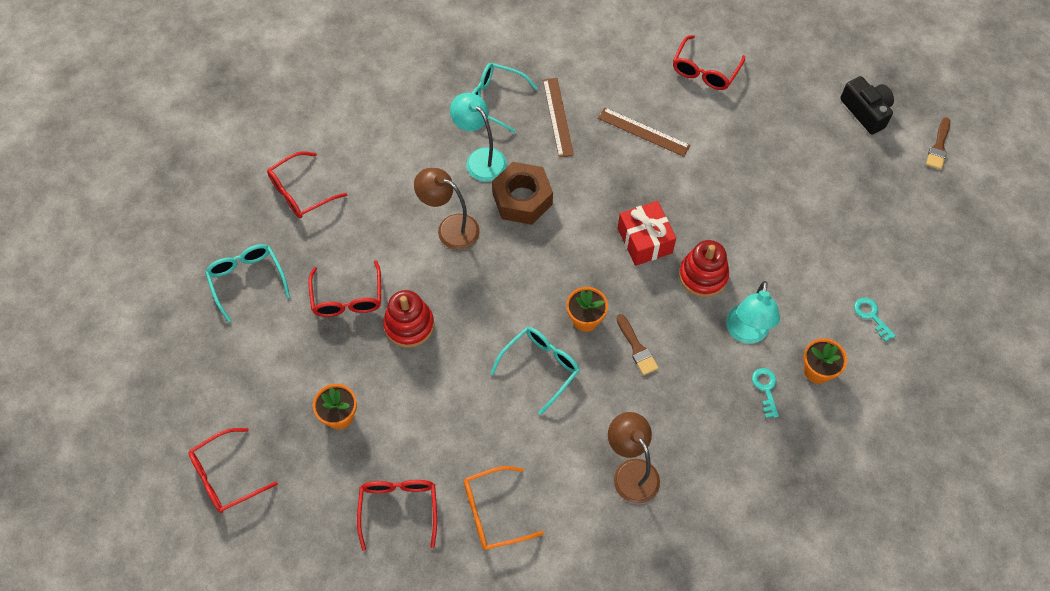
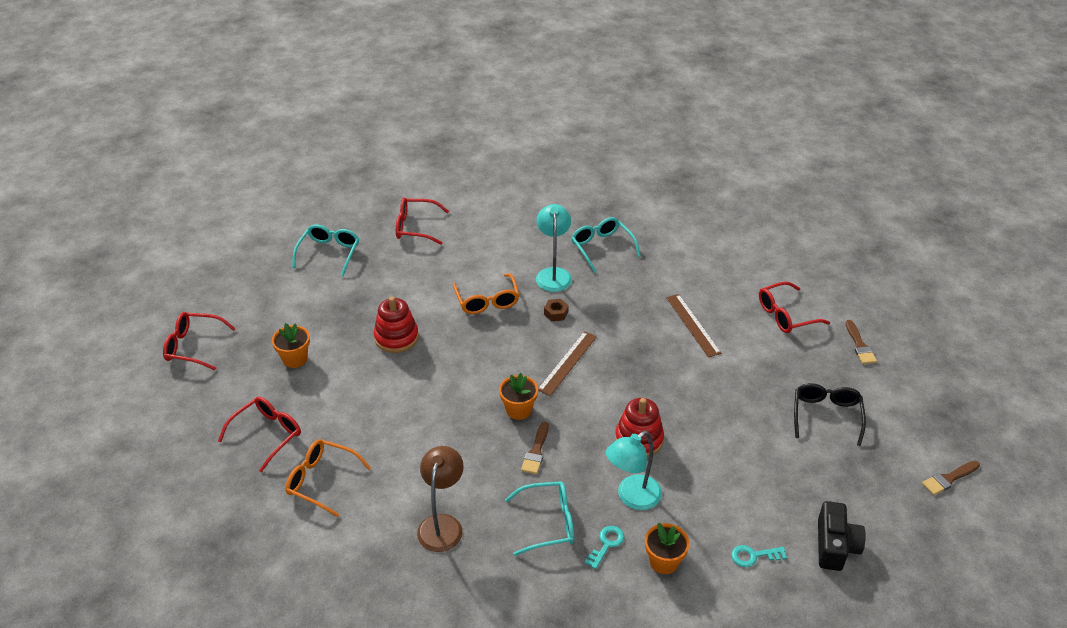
camera: 40 degrees right, 20 degrees down
red glasses [308,260,381,317] -> none
brown lamp [414,168,480,250] -> orange glasses [453,273,519,314]
turquoise glasses [490,327,580,415] -> turquoise glasses moved to [505,481,574,556]
brown nut [492,162,553,225] -> brown nut [544,299,569,321], size x0.44
brown ruler [543,78,574,157] -> brown ruler moved to [538,331,597,396]
red gift [617,201,676,266] -> none
black camera [840,76,894,134] -> black camera moved to [818,501,866,571]
turquoise key [854,297,896,342] -> turquoise key turned 105 degrees counterclockwise [731,545,787,567]
none -> black glasses [794,383,866,446]
none -> brown brush [846,320,877,364]

